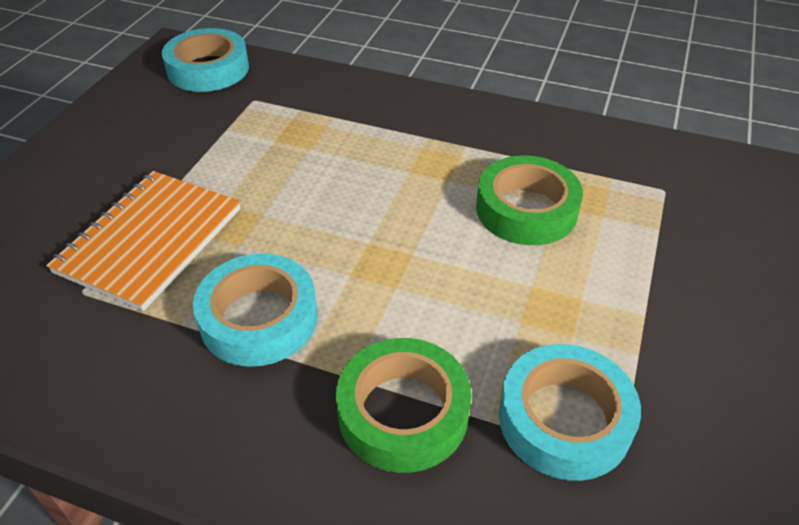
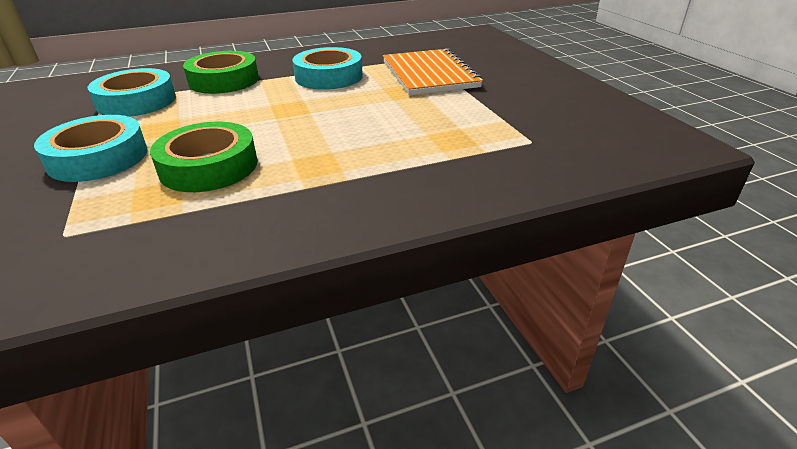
camera: 140 degrees right, 10 degrees down
turquoise tape [162,28,249,92] -> turquoise tape moved to [34,115,148,182]

